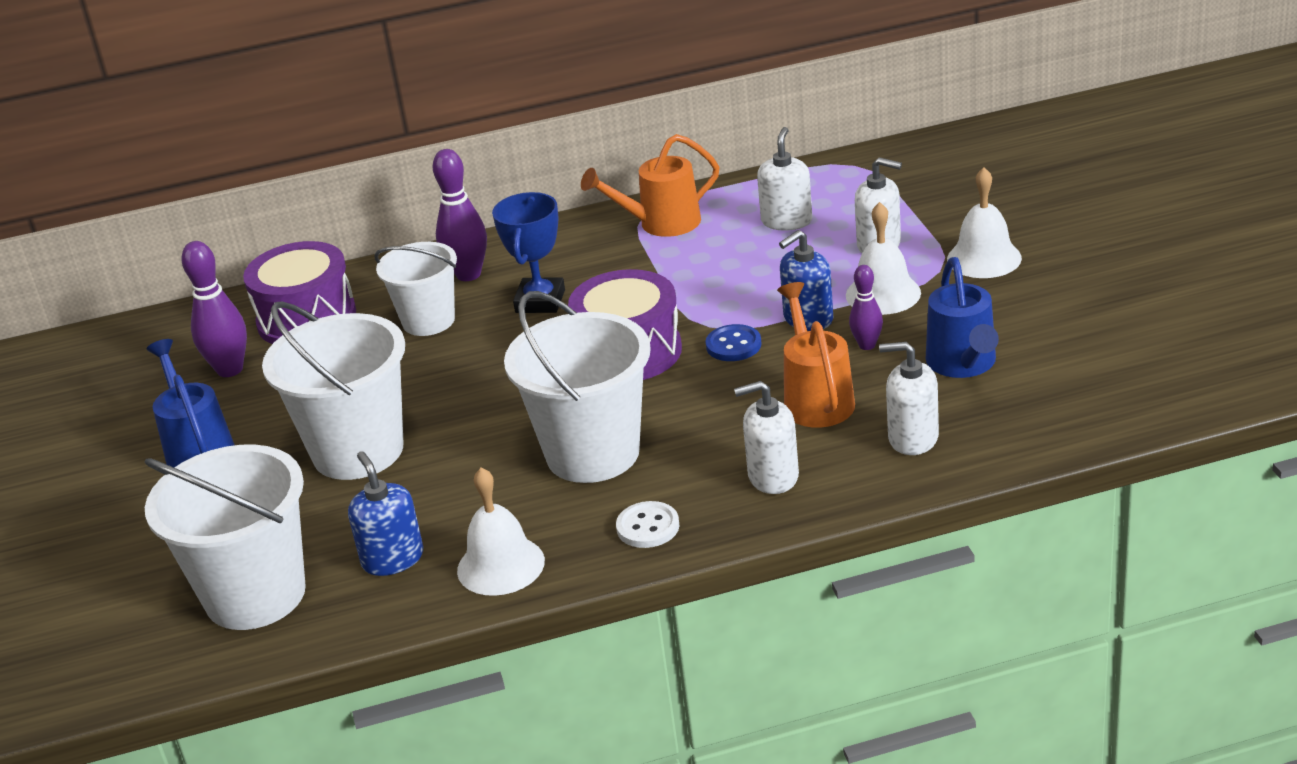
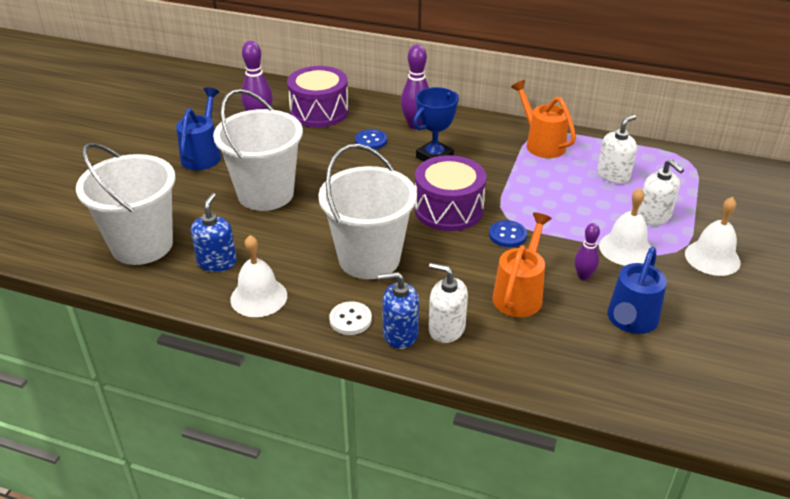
camera: 30 degrees right, 5 degrees up
white bucket [375,242,457,336] -> blue button [355,129,387,150]
orange watering can [581,134,719,237] -> orange watering can turned 45 degrees clockwise [511,80,576,158]
blue soap dispenser [779,230,833,331] -> blue soap dispenser moved to [378,272,419,349]
white soap dispenser [879,342,939,455] -> none

